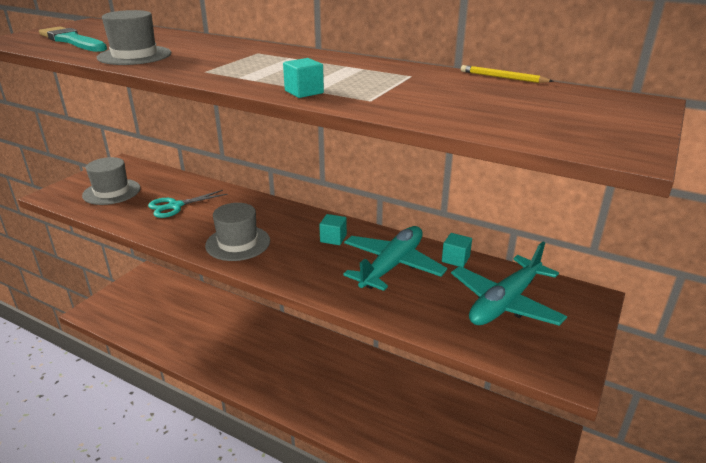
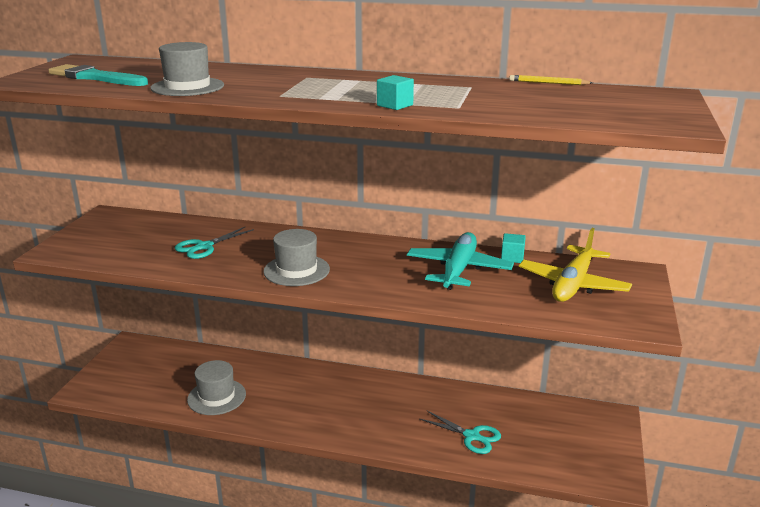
camera: 15 degrees left, 5 degrees down
grey hat [82,157,140,205] -> grey hat moved to [187,360,246,415]
turquoise cube [319,214,347,245] -> none
turquoise plane [451,242,567,326] -> yellow plane [519,228,632,302]
none -> turquoise scissors [420,411,501,454]

